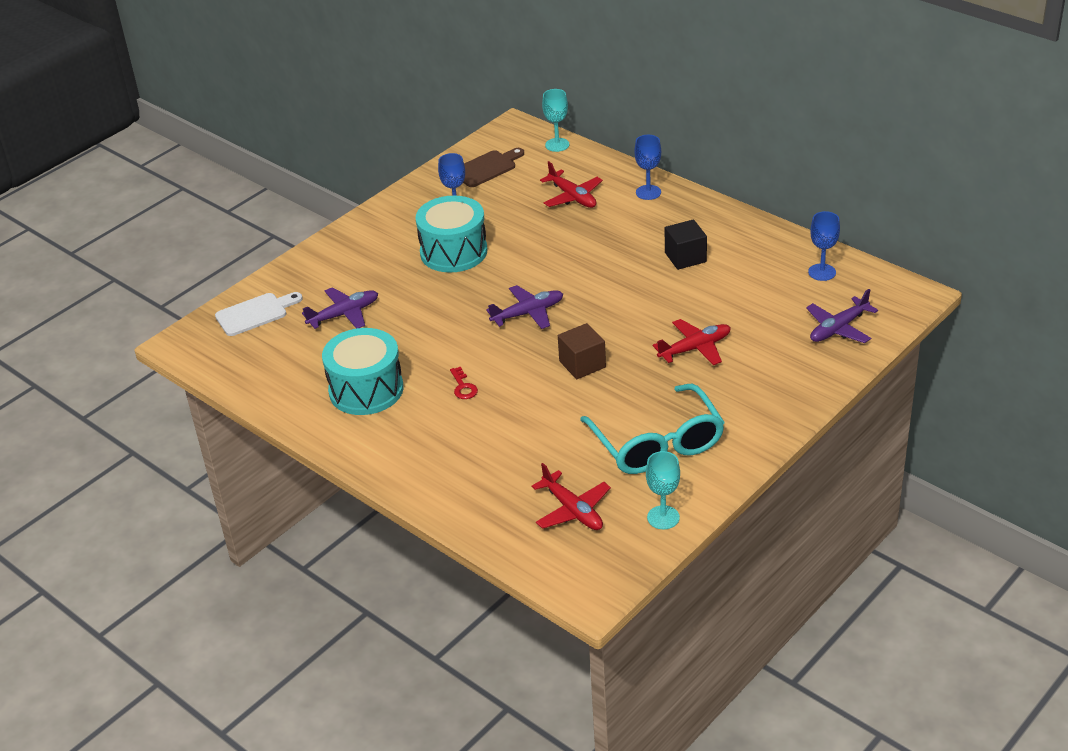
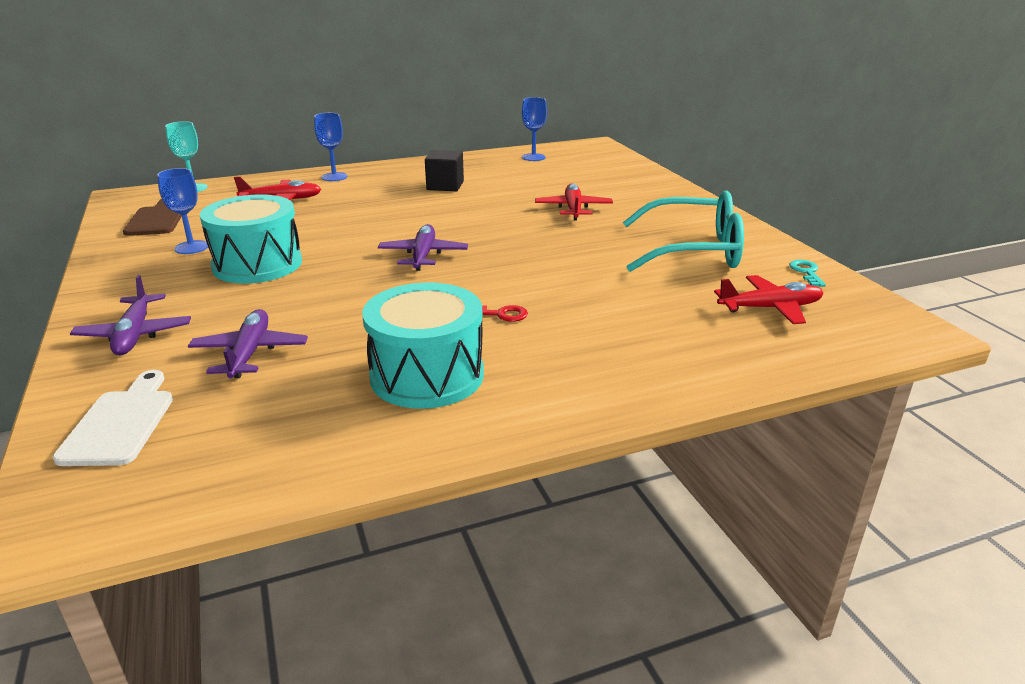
camera: 65 degrees left, 10 degrees down
brown cube [558,323,606,379] -> none
turquoise goblet [646,451,680,529] -> turquoise key [789,260,826,287]
purple plane [806,289,878,343] -> purple plane moved to [70,275,191,355]

